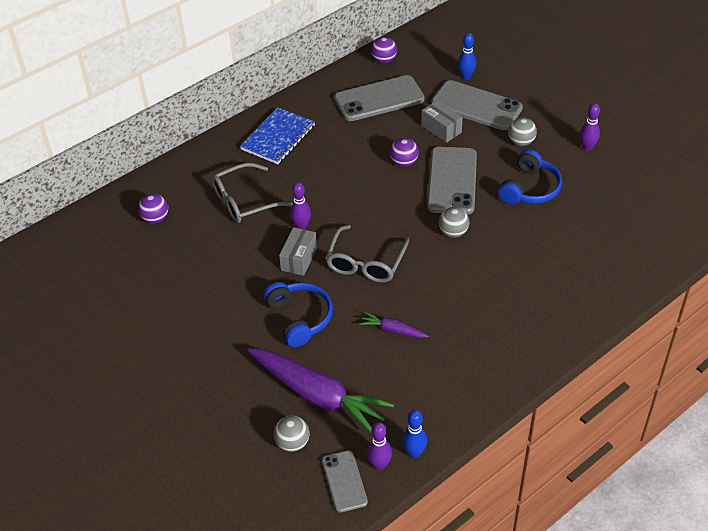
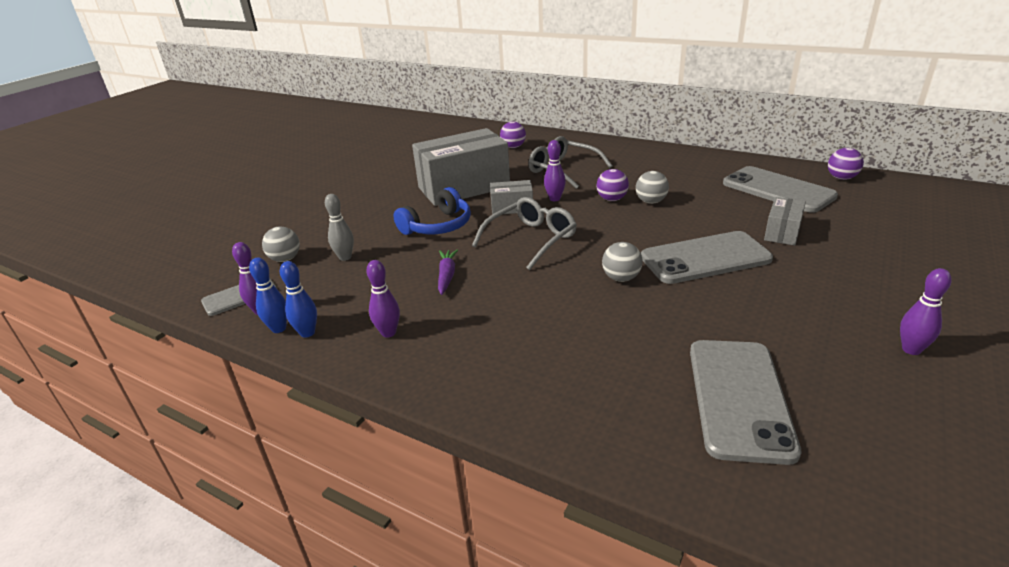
camera: 70 degrees right, 15 degrees down
blue notebook [240,108,315,164] -> none
purple carrot [247,348,394,433] -> grey bowling pin [325,194,354,261]
grey glasses [325,225,409,283] -> grey glasses turned 135 degrees clockwise [472,197,577,270]
purple ball [390,138,419,167] -> purple ball moved to [597,169,629,201]
grey phone [431,80,523,130] -> grey phone moved to [690,340,801,465]
blue bowling pin [458,33,476,79] -> blue bowling pin moved to [280,261,317,338]
blue headphones [498,149,562,205] -> none
grey ball [508,117,537,146] -> grey ball moved to [636,171,669,204]
none -> purple bowling pin [366,260,400,338]
none -> grey box [412,128,510,206]

